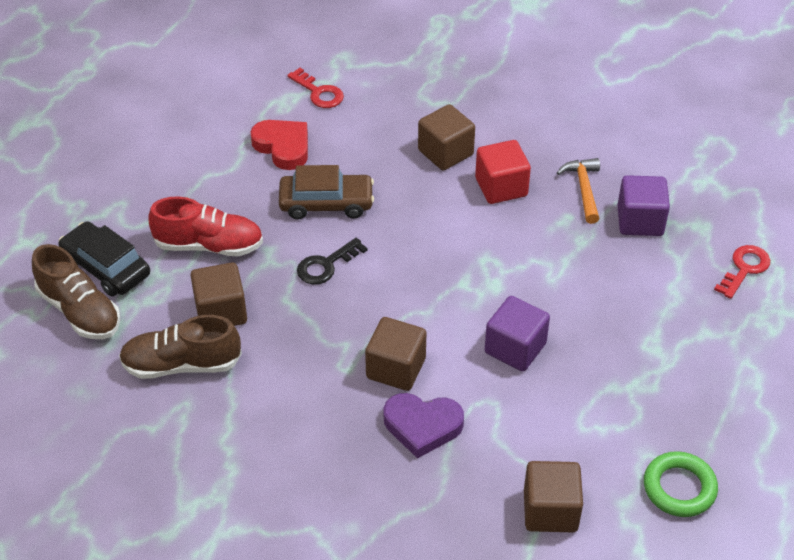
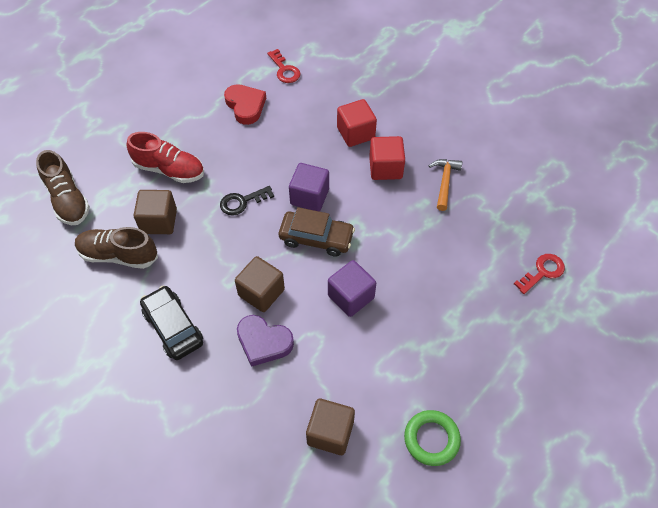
camera: 15 degrees right, 10 degrees up
black car [59,221,150,296] -> black car moved to [140,286,203,360]
brown car [279,165,374,219] -> brown car moved to [279,207,355,257]
brown cube [418,104,475,171] -> red cube [337,99,377,147]
purple cube [618,175,670,236] -> purple cube moved to [289,163,329,211]

